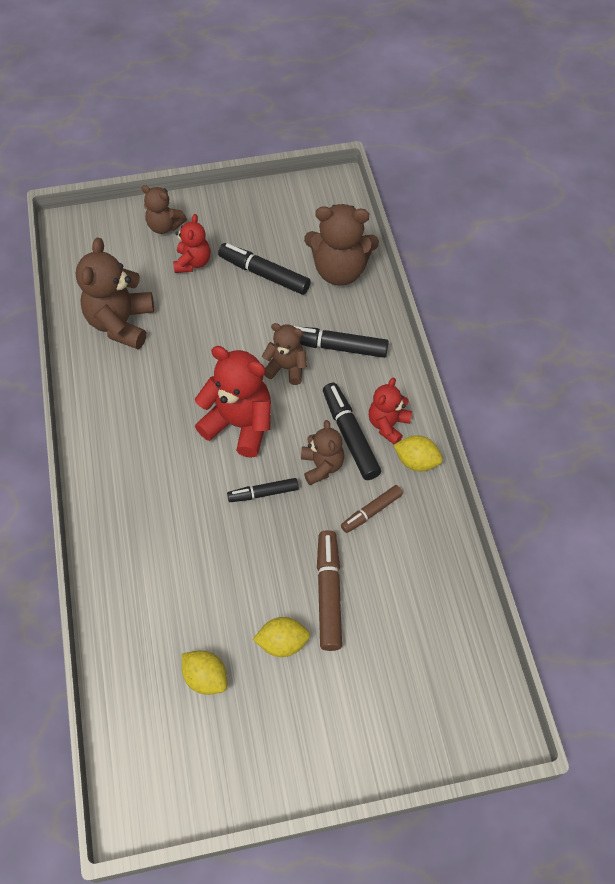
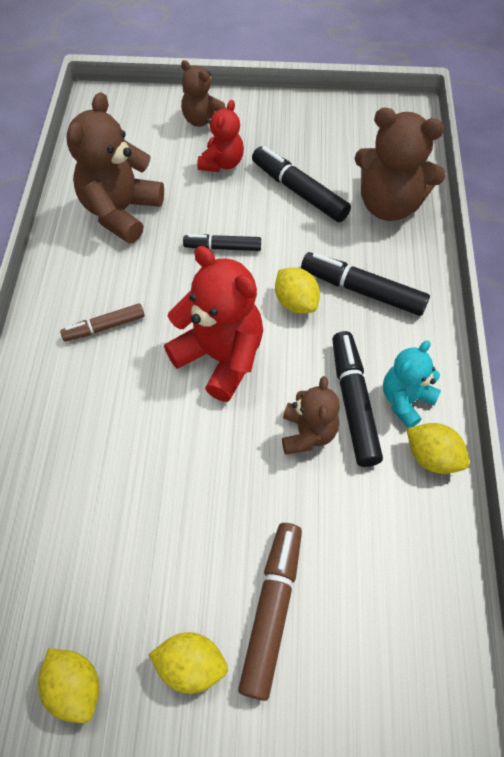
camera: 15 degrees right, 0 degrees up
black marker [227,478,299,502] -> black marker moved to [183,234,261,251]
brown teddy bear [262,323,307,385] -> yellow lemon [275,267,320,313]
brown marker [341,485,403,533] -> brown marker moved to [60,303,145,341]
red teddy bear [369,377,412,444] -> turquoise teddy bear [383,341,441,428]

